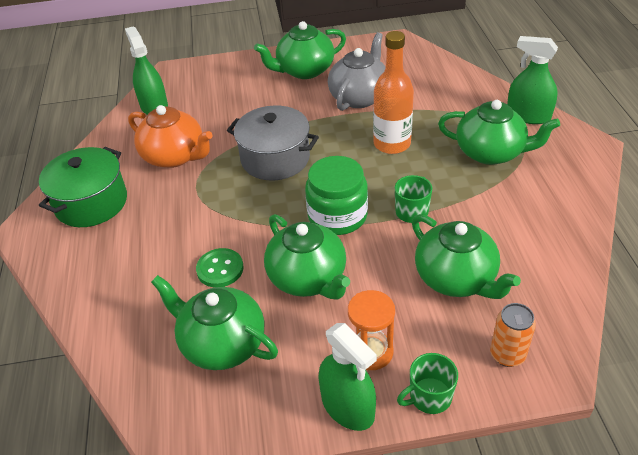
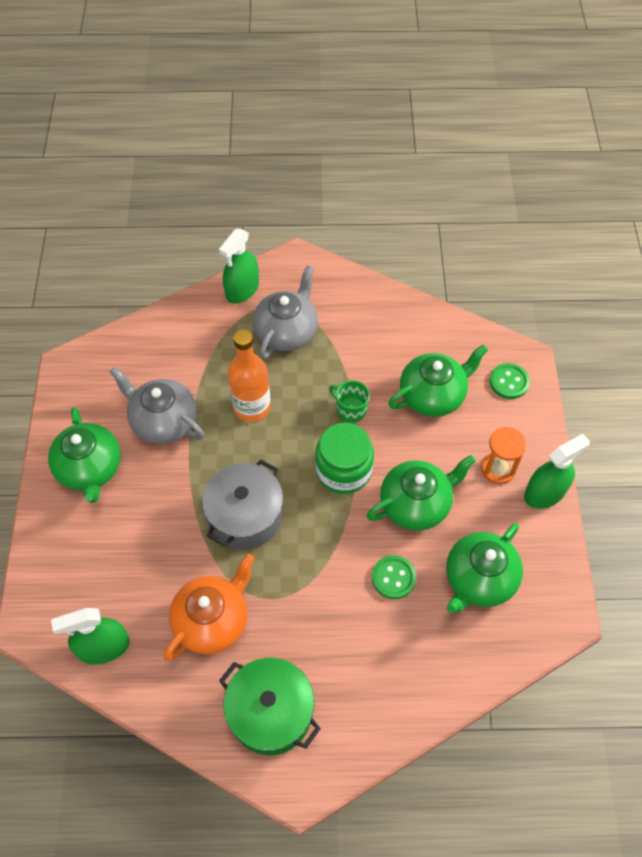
camera: 85 degrees left, 15 degrees up
green mug [397,353,458,414] -> none
green teapot [438,100,560,165] -> grey teapot [253,265,318,359]
orange can [490,303,536,367] -> green button [490,363,530,399]

